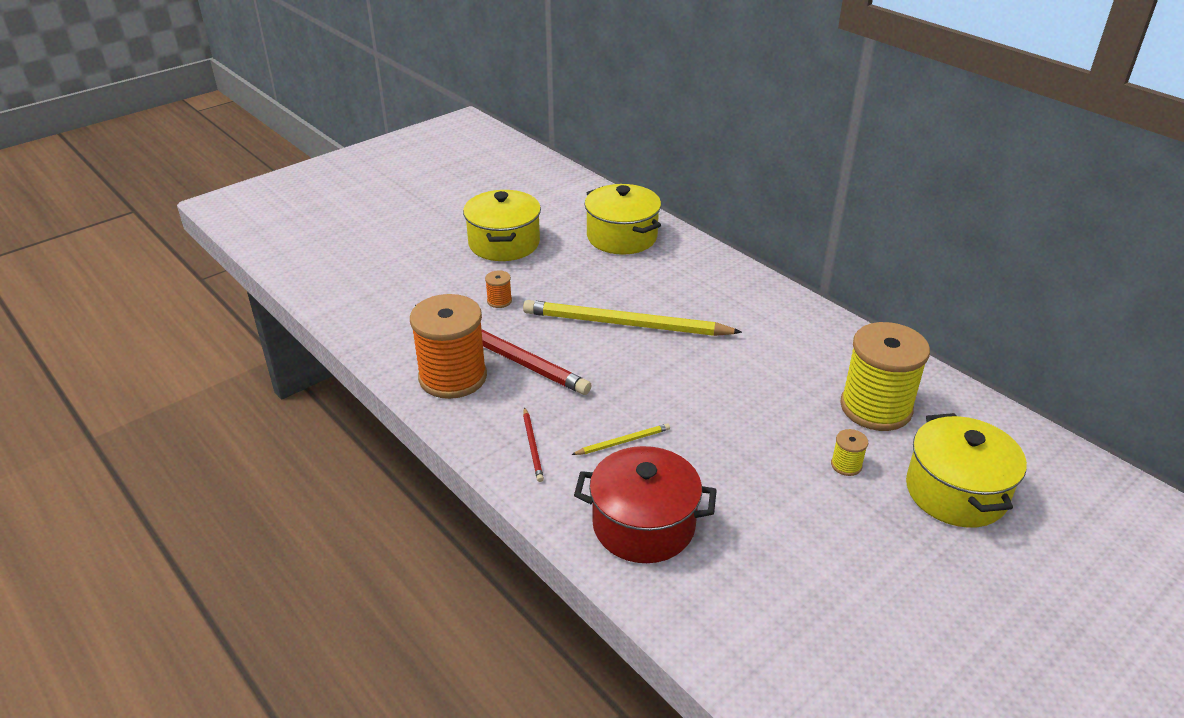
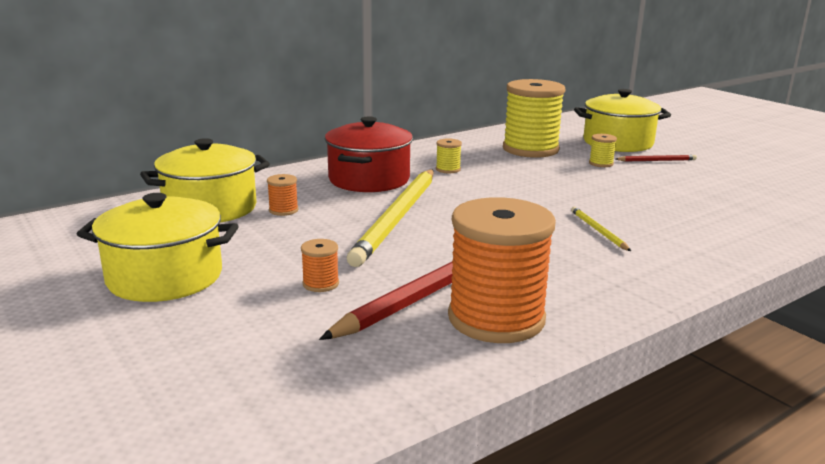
camera: 85 degrees left, 15 degrees down
red pencil [523,407,544,482] -> red pencil moved to [615,155,697,162]
red pot [574,446,717,563] -> red pot moved to [325,117,413,192]
none -> orange spool [267,174,298,216]
none -> yellow spool [436,139,462,173]

